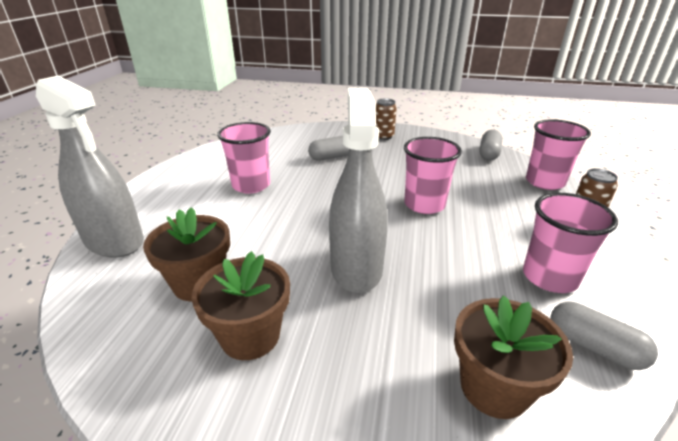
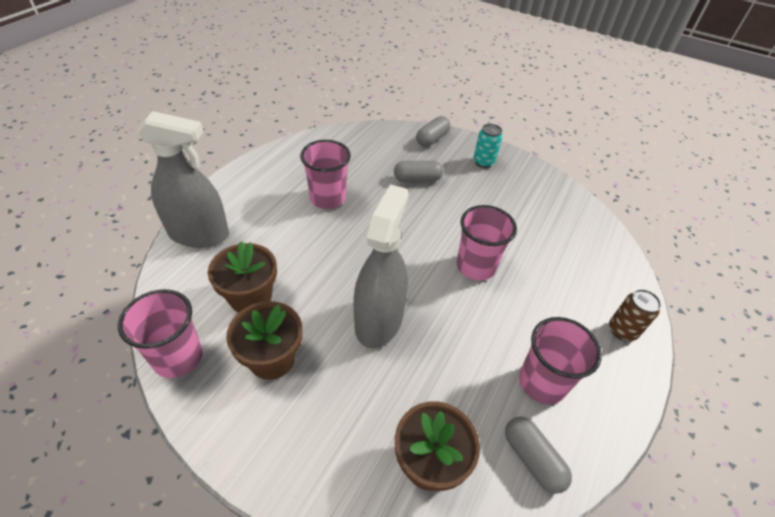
camera: 15 degrees right, 15 degrees up
grey spray bottle [36,76,144,258] -> grey spray bottle turned 45 degrees counterclockwise [136,111,229,248]
brown can [376,98,397,140] -> turquoise can [474,124,503,168]
grey capsule [479,130,502,160] -> grey capsule moved to [416,116,450,147]
pink cup [526,119,591,190] -> pink cup moved to [118,289,203,378]

